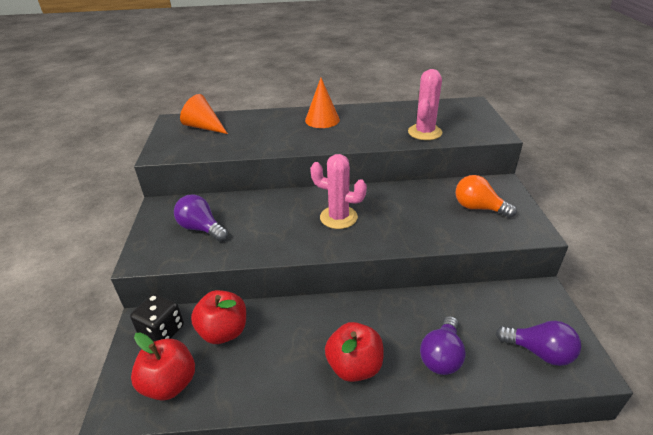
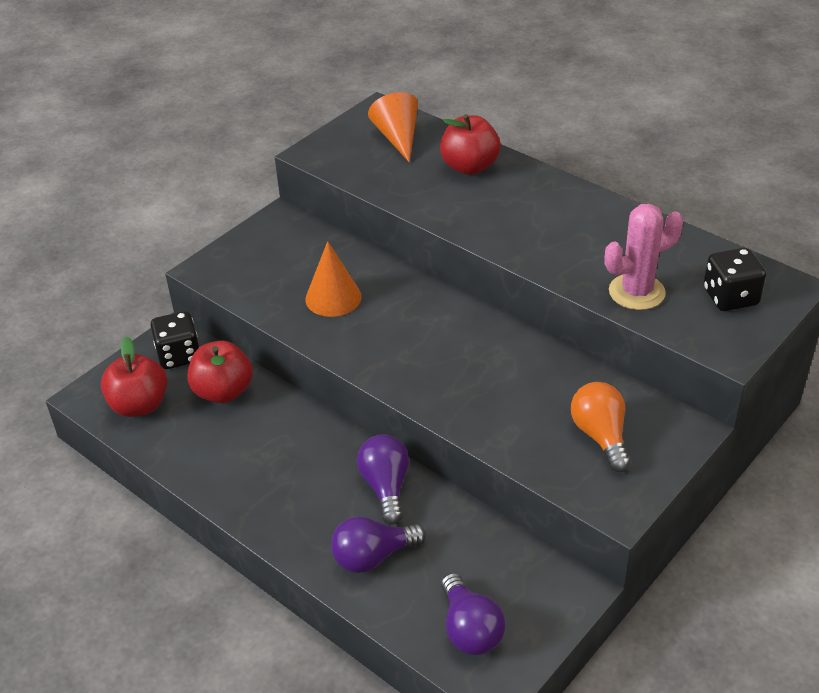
camera: 45 degrees right, 5 degrees up
purple light bulb [174,194,228,241] -> purple light bulb moved to [357,434,409,525]
orange cone [305,78,340,128] -> orange cone moved to [305,241,362,317]
pink cactus [310,154,367,229] -> none
red apple [325,322,384,382] -> red apple moved to [440,114,501,175]
none -> black dice [704,248,766,311]

